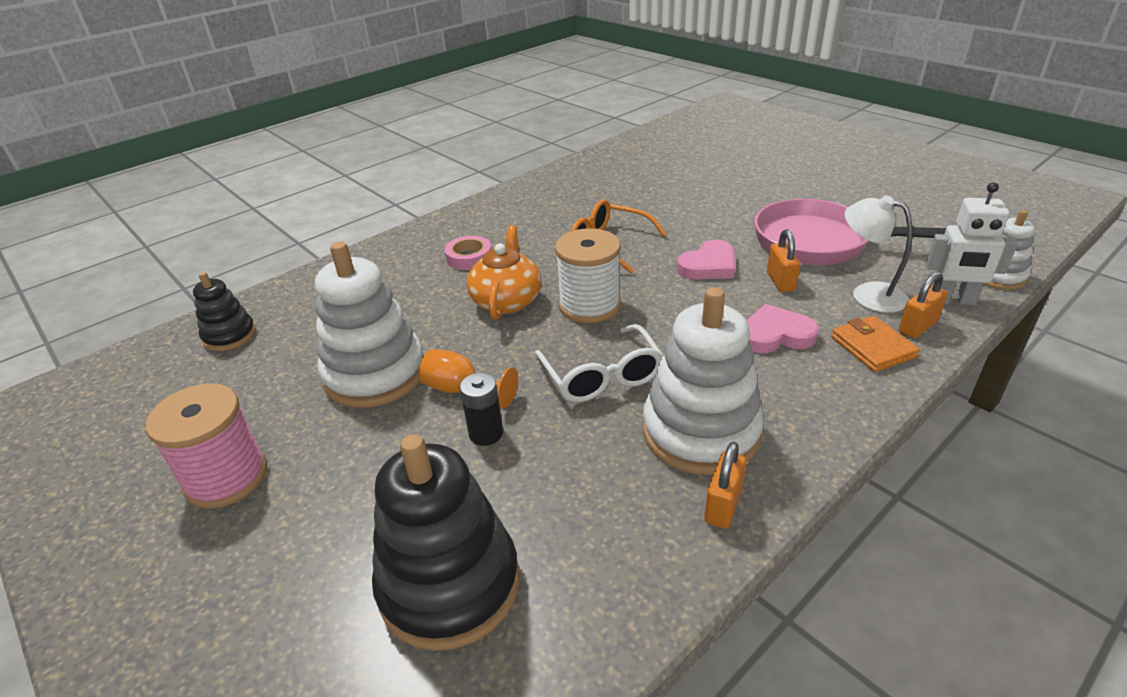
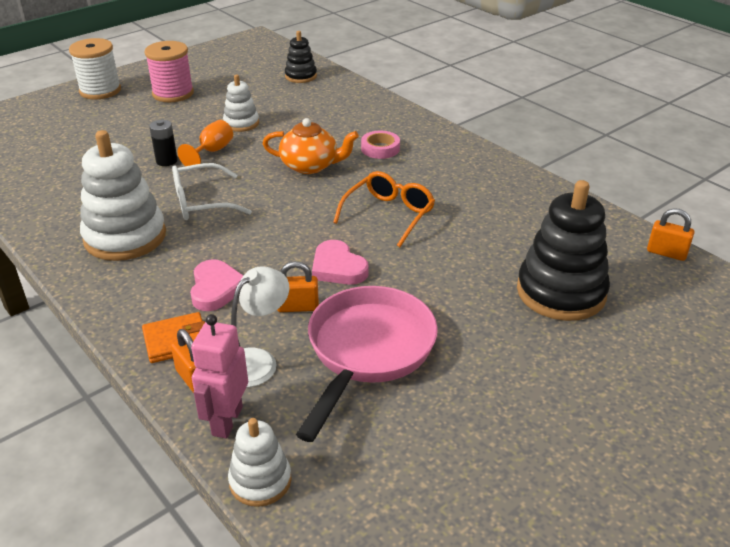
camera: 90 degrees right, 0 degrees up
white stacking toy [315,242,424,408] -> white stacking toy [223,75,259,132], size x0.54
black stacking toy [372,434,519,651] -> black stacking toy moved to [517,180,610,321]
white spool [555,228,621,323] -> white spool moved to [69,38,121,100]
orange padlock [704,442,747,529] -> orange padlock moved to [647,208,695,261]
white robot [926,182,1018,305] -> pink robot [191,314,248,439]

